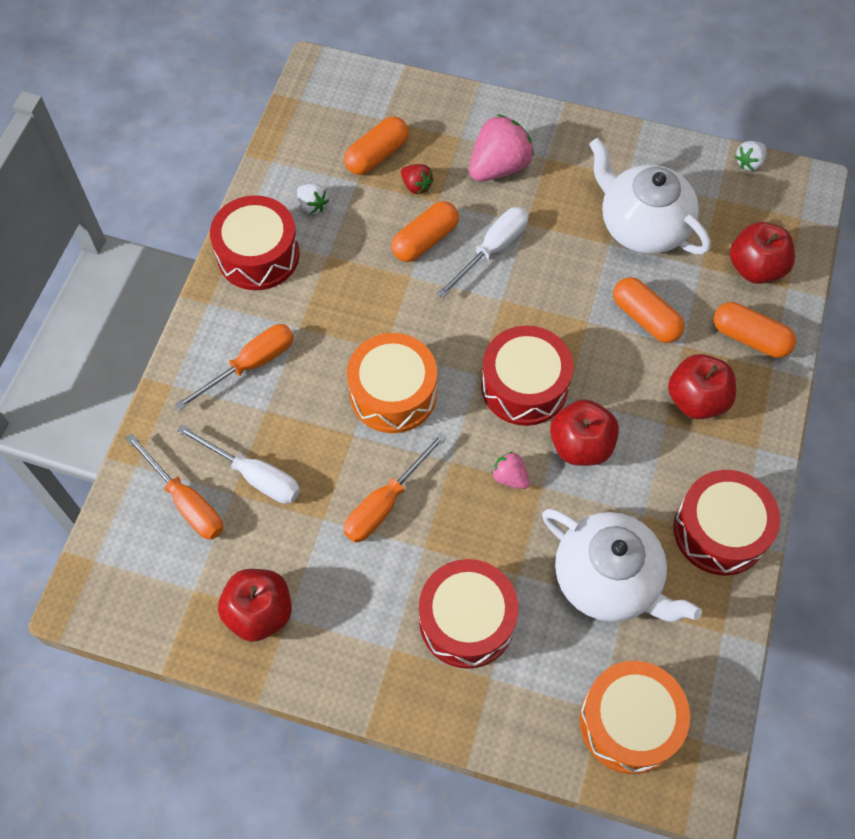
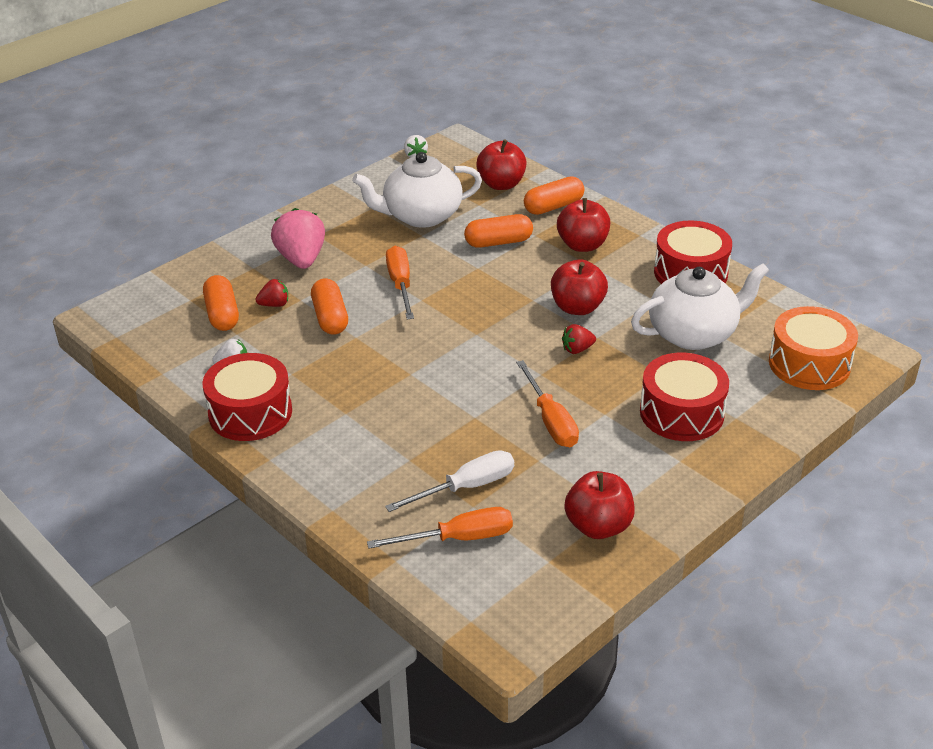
camera: 60 degrees left, 25 degrees down
orange screwdriver [175,324,294,411] -> orange screwdriver moved to [386,246,414,319]
orange drum [347,333,437,433] -> none
white screwdriver [437,207,528,298] -> none
red drum [481,326,573,426] -> none
pink strawberry [491,452,530,489] -> red strawberry [562,324,596,354]

